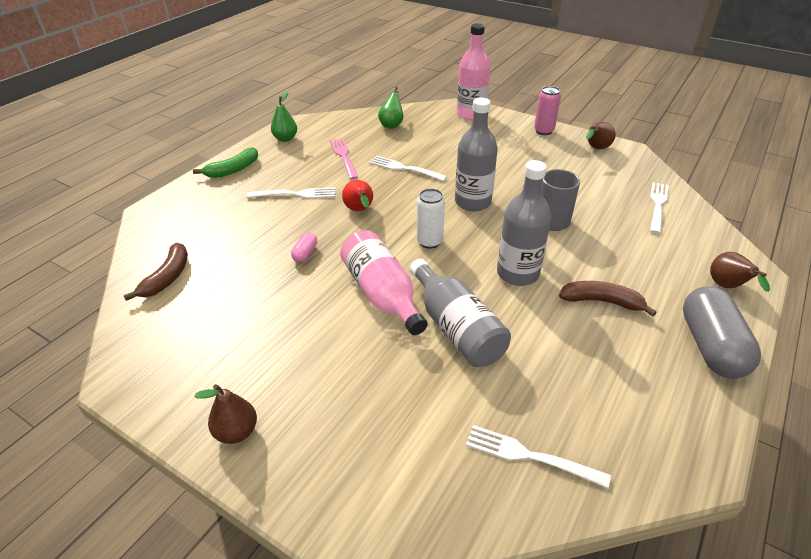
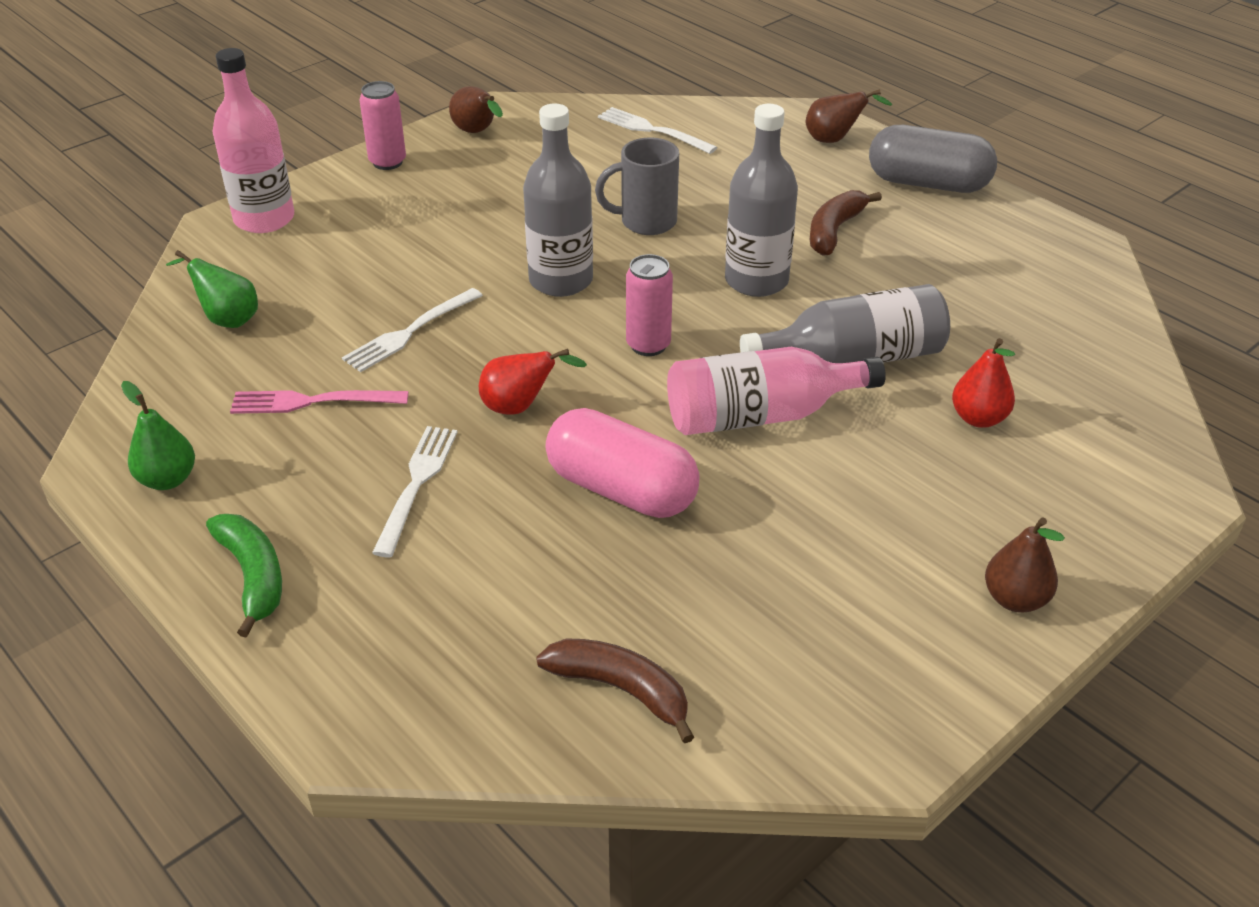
camera: 75 degrees left, 0 degrees up
pink capsule [291,232,317,262] -> pink capsule [545,408,700,518], size x2.30
white can [417,189,445,249] -> pink can [626,254,673,356]
white fork [466,425,611,488] -> none
none -> red pear [952,338,1015,428]

